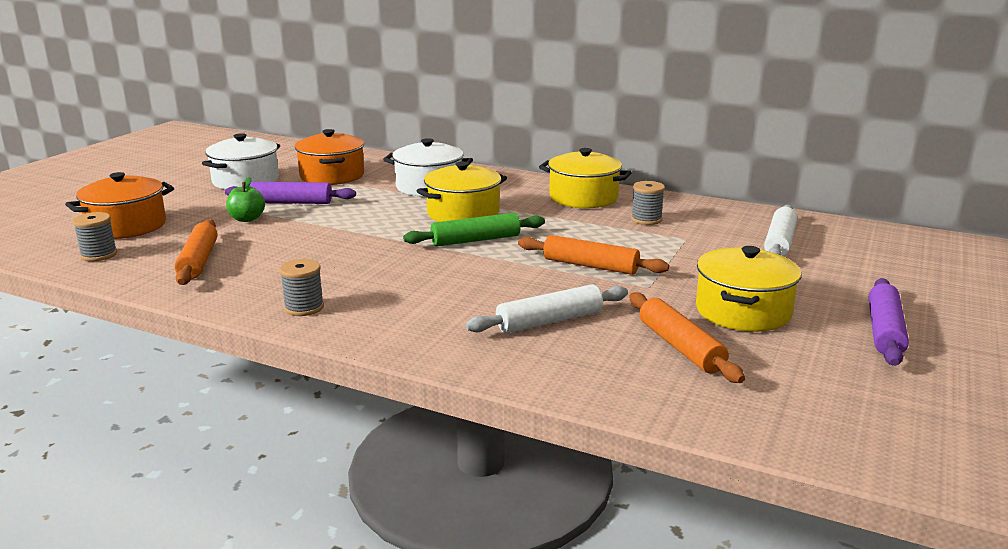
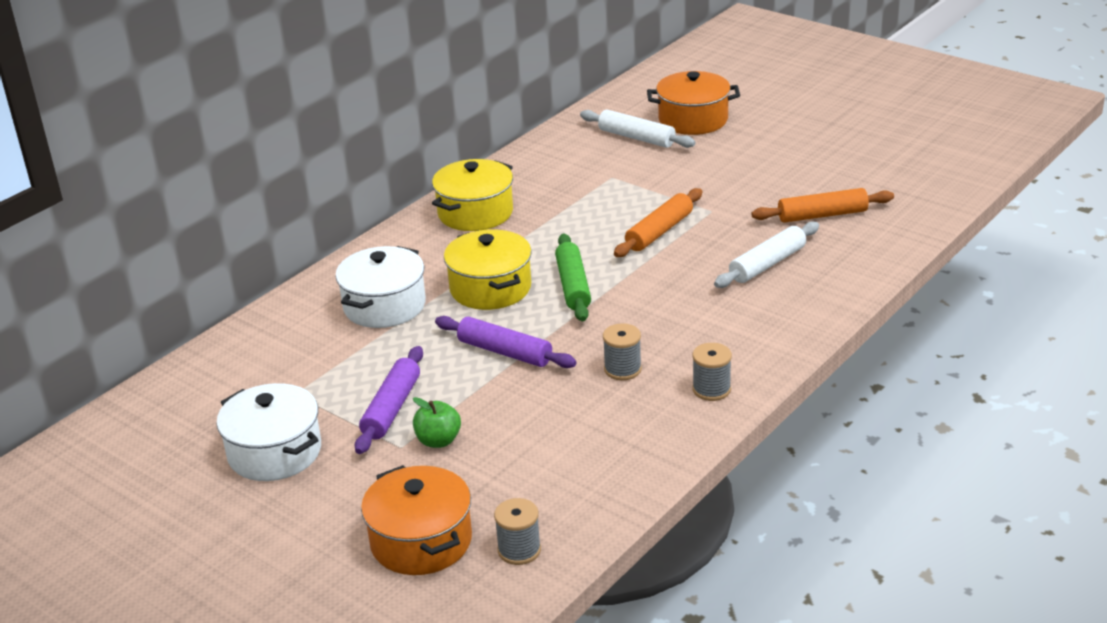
camera: 75 degrees left, 10 degrees up
orange rolling pin [175,219,218,285] -> none
orange pot [295,129,364,185] -> orange pot moved to [647,71,740,135]
white rolling pin [466,285,628,333] -> white rolling pin turned 60 degrees clockwise [714,221,819,288]
grey spool [631,181,665,225] -> grey spool moved to [603,323,642,380]
yellow pot [696,246,801,332] -> none
purple rolling pin [869,278,909,366] -> purple rolling pin moved to [435,316,577,368]

